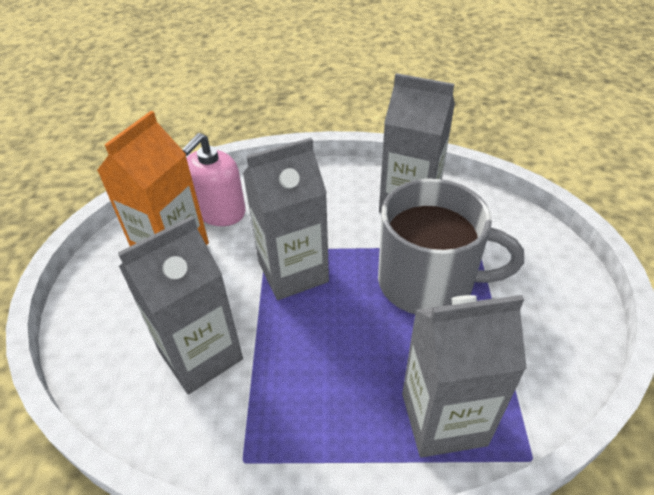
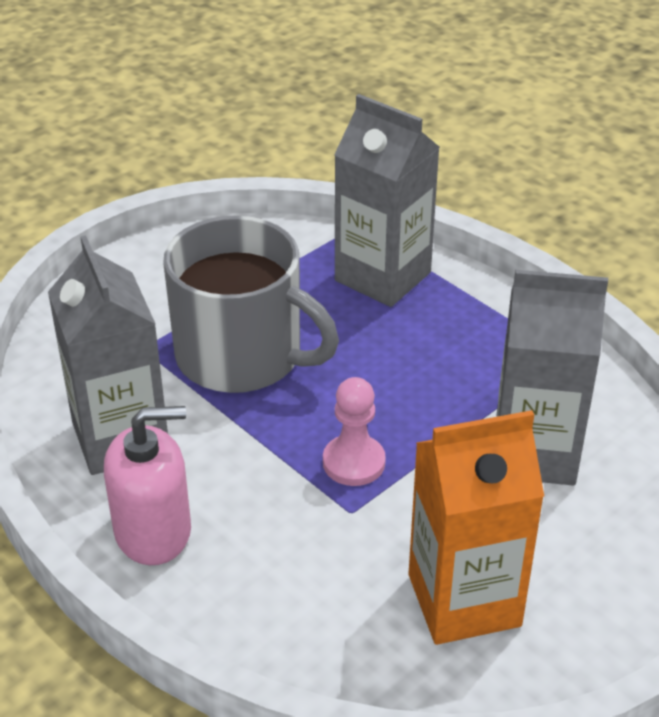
camera: 135 degrees left, 5 degrees down
pink soap dispenser [182,133,246,226] -> pink soap dispenser moved to [104,406,191,565]
grey carton [243,138,329,300] -> pink pawn [323,377,386,486]
grey mug [378,178,524,314] -> grey mug turned 150 degrees clockwise [163,216,339,393]

